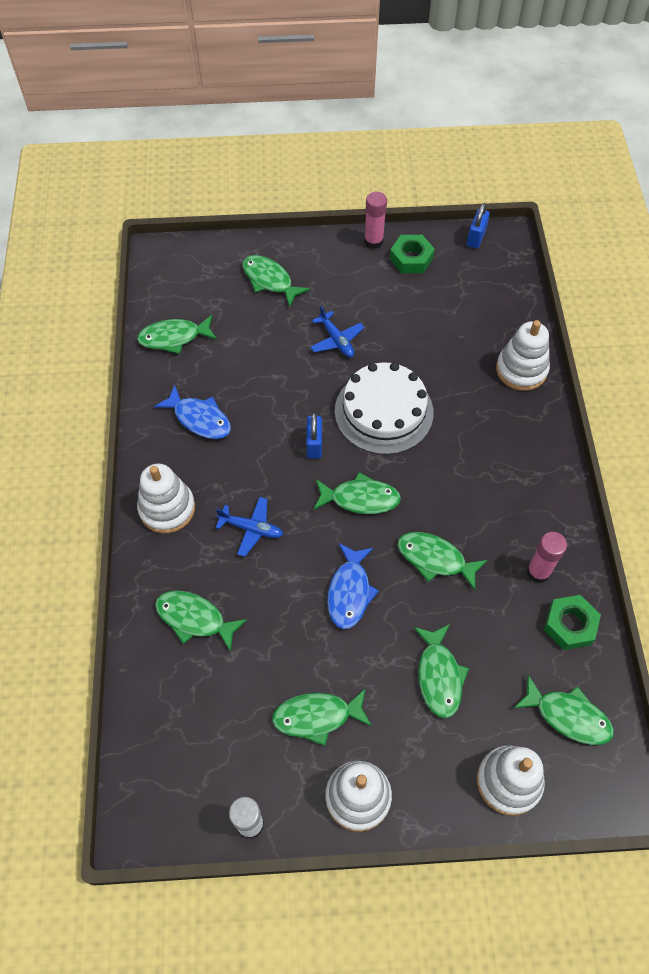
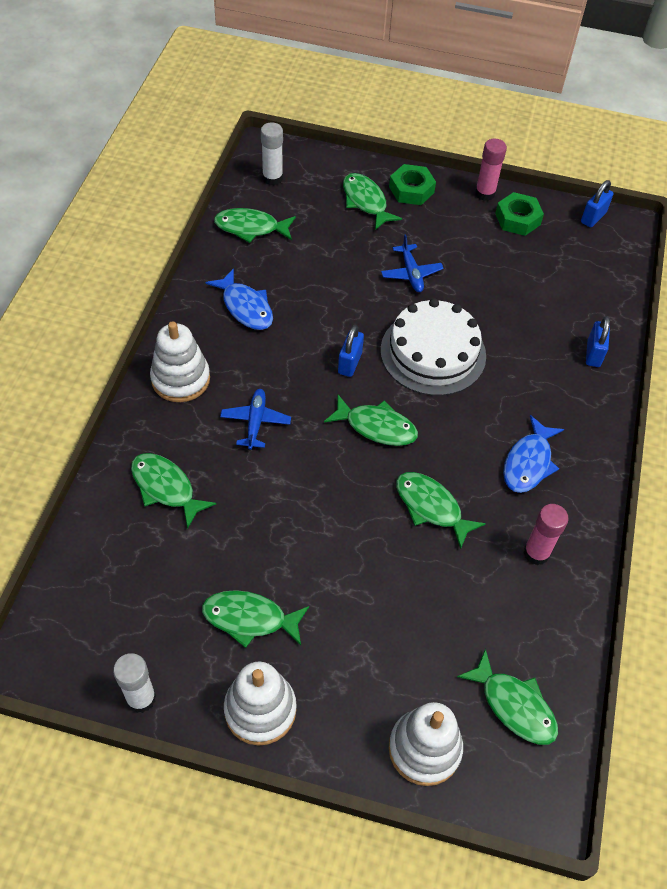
camera: 15 degrees right, 5 degrees down
blue plane [216,497,283,557] -> blue plane turned 120 degrees counterclockwise [220,389,291,450]
blue fish [327,543,379,629] -> blue fish moved to [503,415,564,493]
green fish [413,624,469,718] -> none
white stacking toy [496,320,550,391] -> blue padlock [586,316,610,367]
green nut [544,595,601,650] -> green nut moved to [389,164,436,205]
none -> white glue stick [261,122,283,185]

